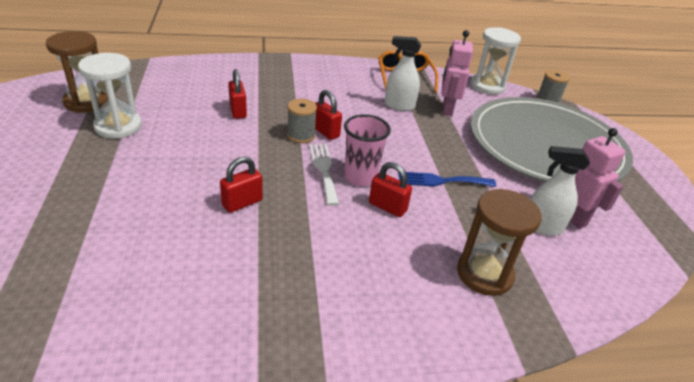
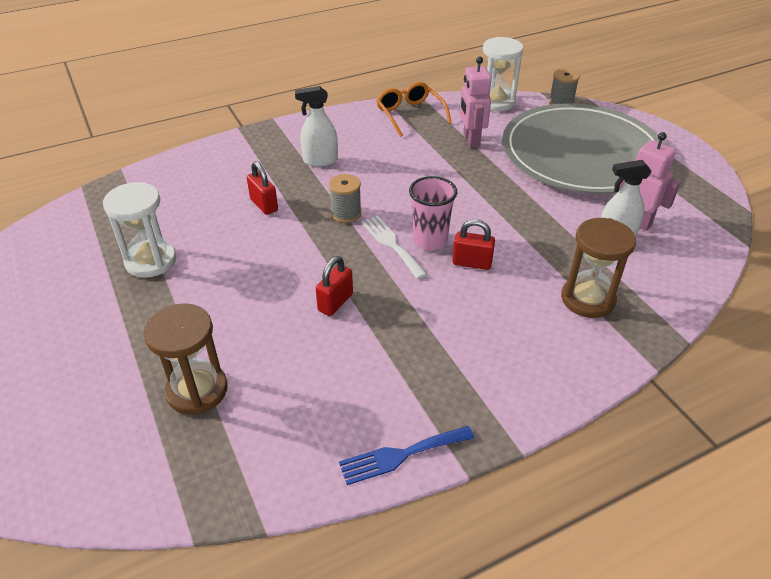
camera: 15 degrees left, 5 degrees up
brown hourglass [46,31,108,113] -> brown hourglass moved to [143,303,228,415]
red padlock [315,90,342,140] -> none
white spray bottle [385,36,421,111] -> white spray bottle moved to [295,86,338,167]
blue fork [398,172,496,187] -> blue fork moved to [339,426,474,485]

